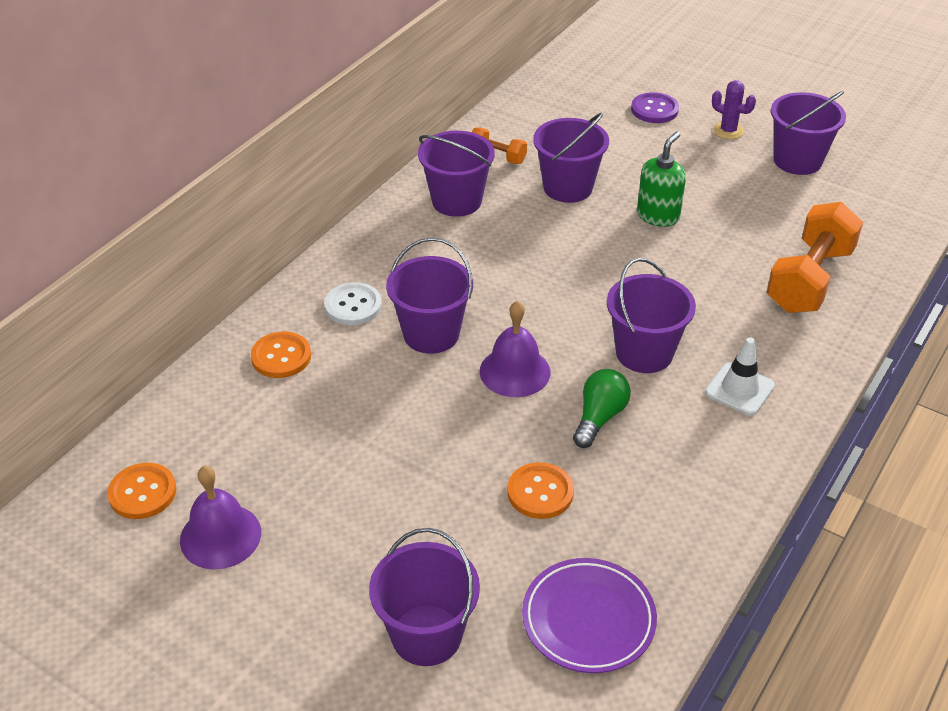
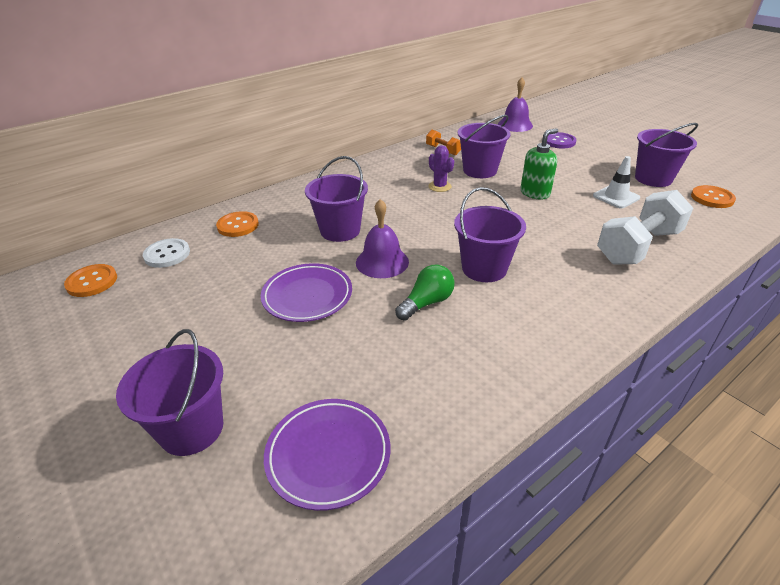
camera: 20 degrees right, 5 degrees down
purple bell [180,466,261,570] -> purple bell moved to [498,77,533,132]
white button [324,282,382,325] -> white button moved to [143,238,190,268]
purple bucket [418,131,495,217] -> none
orange button [508,462,574,519] -> orange button moved to [691,185,736,208]
white traffic cone [705,337,775,416] -> white traffic cone moved to [593,156,640,208]
purple cactus [712,80,756,139] -> purple cactus moved to [428,145,454,192]
orange dumbbell [766,202,863,313] -> white dumbbell [597,190,693,265]
none -> purple plate [261,263,352,322]

